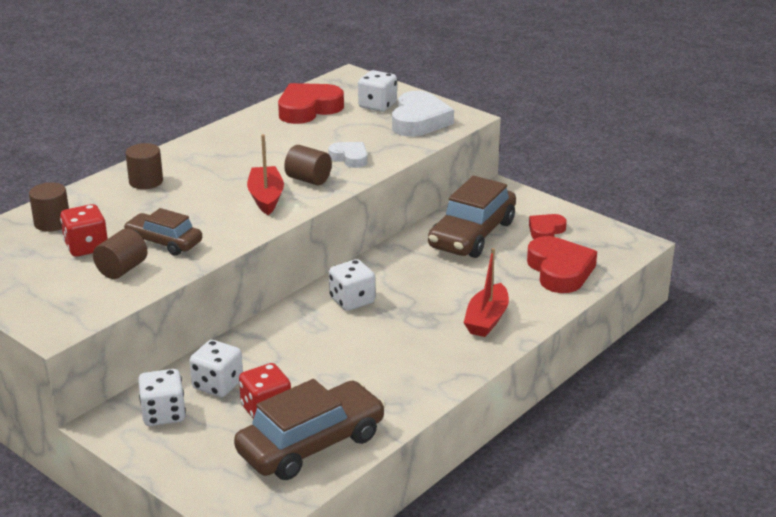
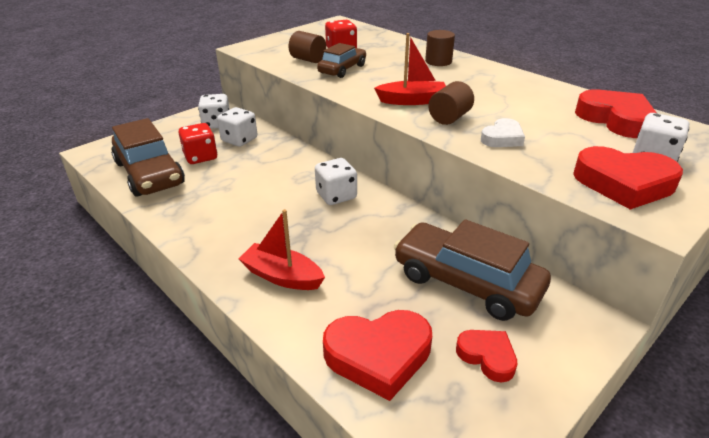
camera: 95 degrees right, 5 degrees up
brown cylinder [29,182,69,232] -> none
white heart [392,91,454,137] -> red heart [573,146,683,210]

